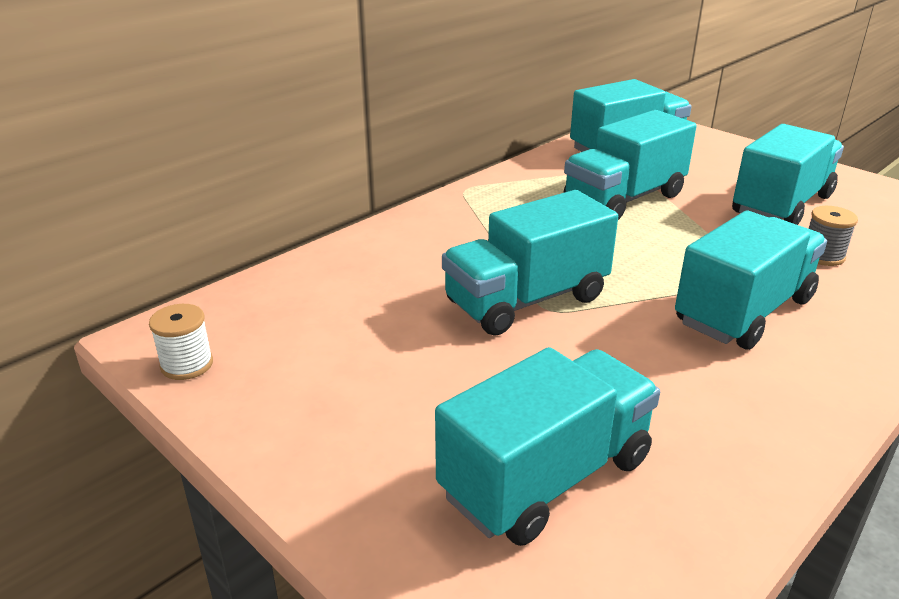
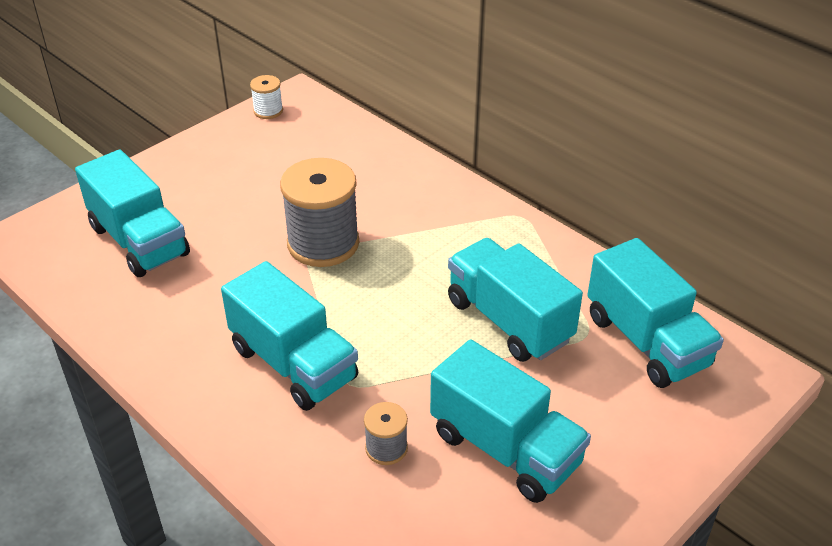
camera: 90 degrees right, 10 degrees up
turquoise truck [442,190,618,335] -> grey spool [280,158,359,267]

